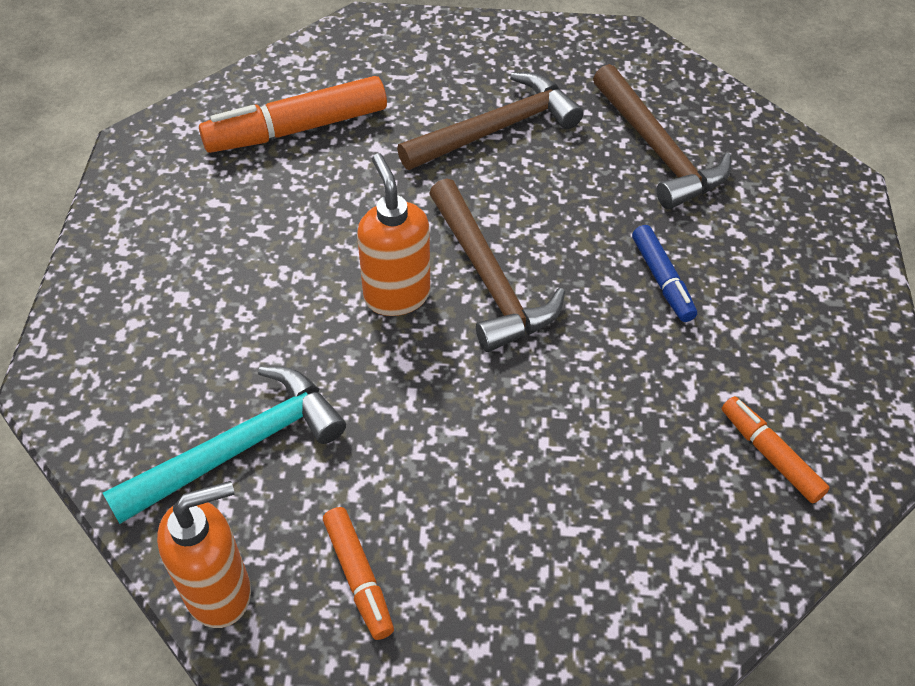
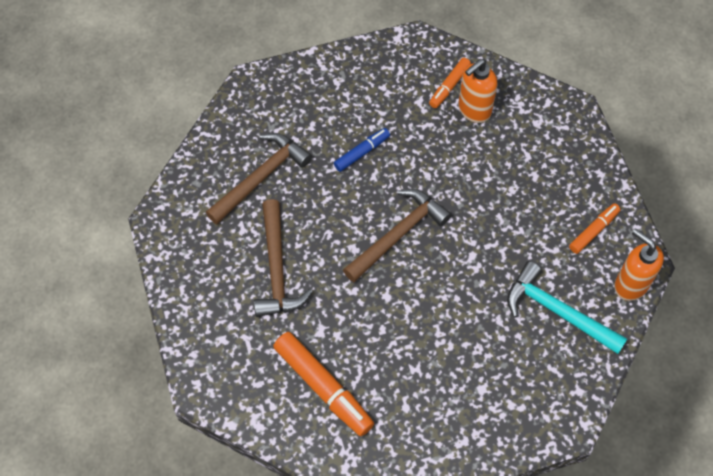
camera: 110 degrees left, 10 degrees up
orange soap dispenser [357,153,430,316] -> orange soap dispenser moved to [458,59,497,123]
brown hammer [397,72,583,170] -> brown hammer turned 135 degrees counterclockwise [254,199,313,317]

